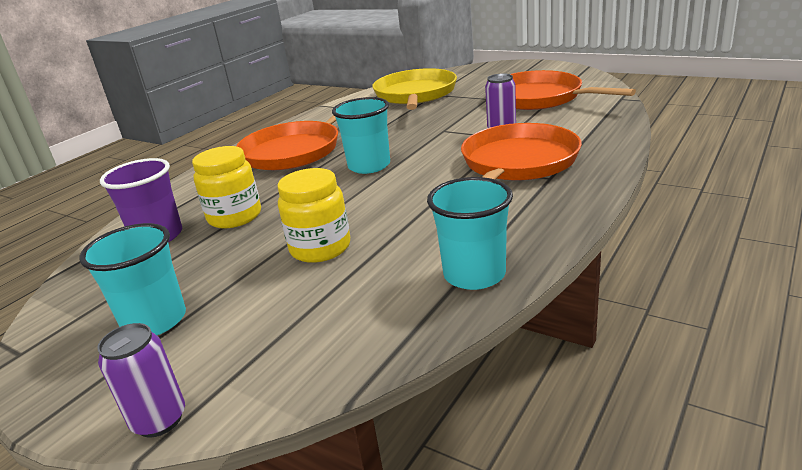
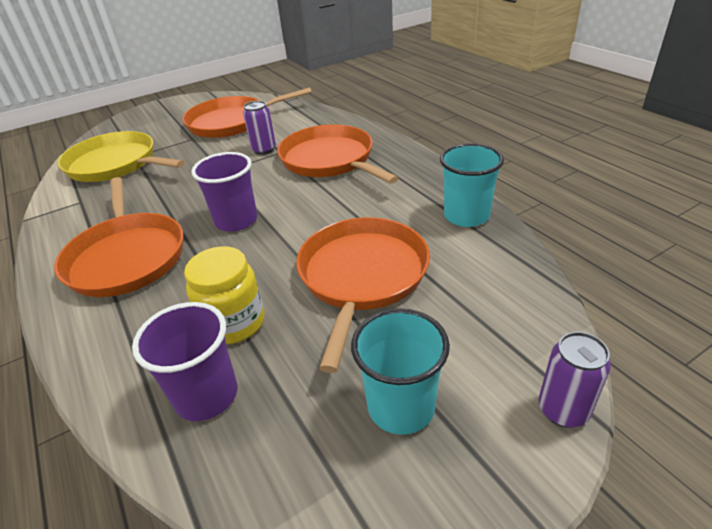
camera: 65 degrees left, 10 degrees up
yellow jar [277,168,350,263] -> orange pan [296,217,430,373]
turquoise cup [332,97,390,174] -> purple cup [191,152,257,232]

